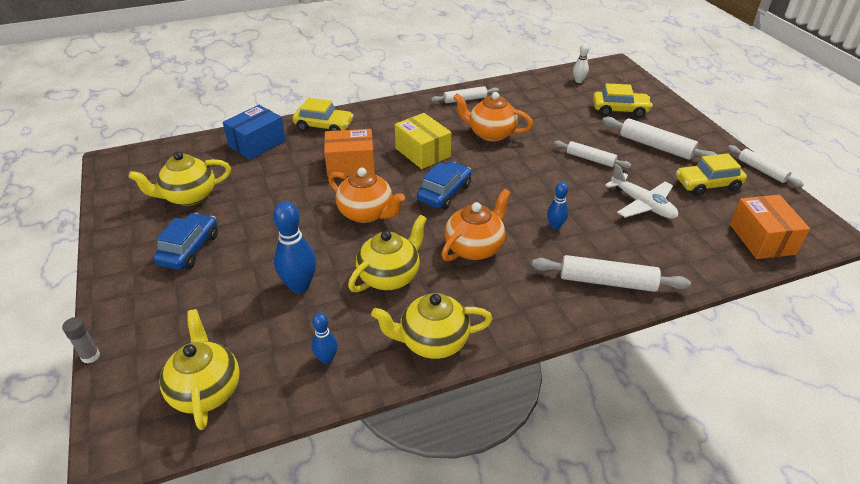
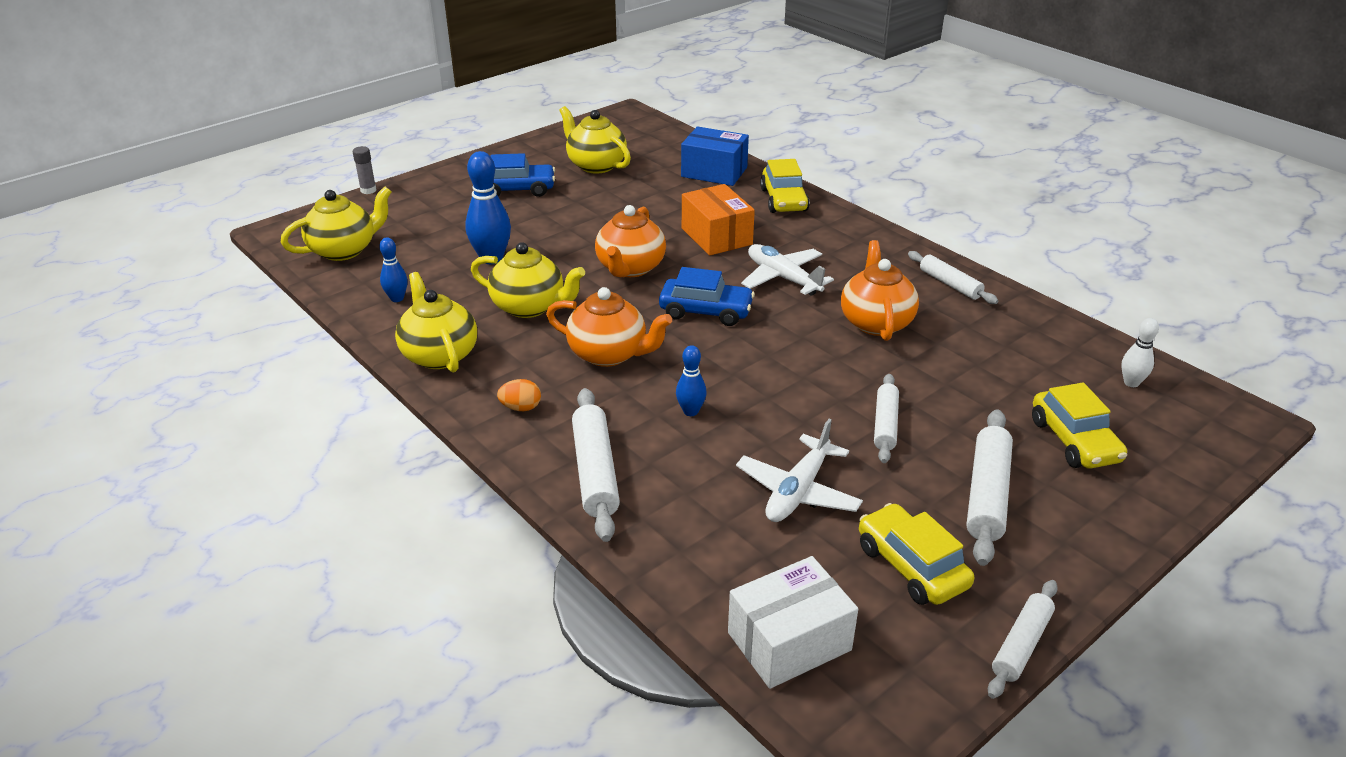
camera: 70 degrees right, 5 degrees down
yellow box [395,113,451,169] -> white plane [741,244,834,296]
orange box [730,195,810,259] -> white box [728,556,858,689]
none -> orange egg [497,379,541,411]

